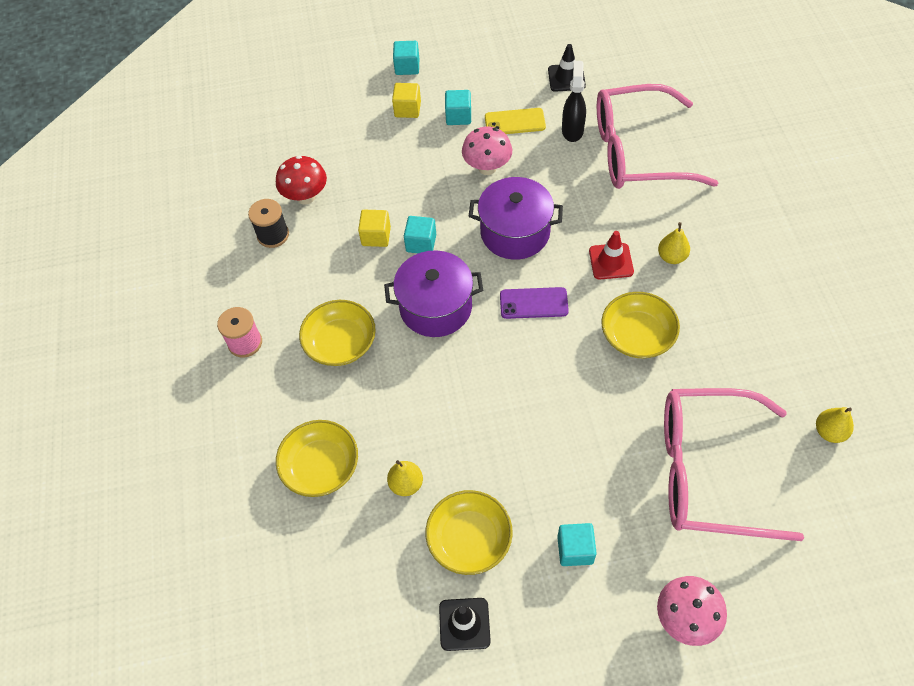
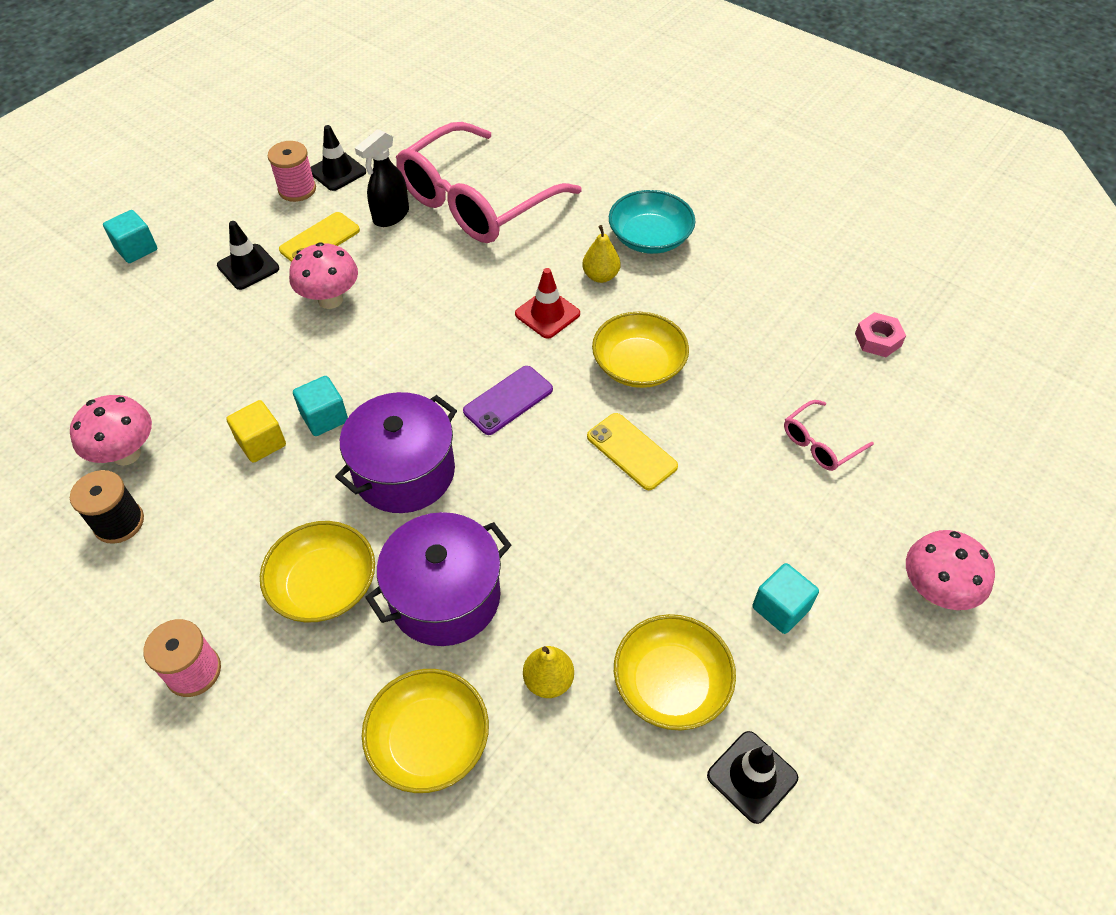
camera: 45 degrees left, 5 degrees down
red mushroom [276,156,327,205] -> pink mushroom [70,395,152,466]
yellow cube [392,83,421,118] -> none
turquoise cube [445,90,471,125] -> black traffic cone [217,221,279,290]
purple pot [469,177,563,260] -> purple pot moved to [365,512,511,646]
black spray bottle [562,61,586,142] -> black spray bottle turned 105 degrees counterclockwise [355,129,409,227]
pink glasses [664,388,804,541] -> pink glasses [784,400,874,471], size x0.41
yellow pear [816,407,854,443] -> pink nut [855,312,906,357]
none -> pink spool [268,141,316,202]
none -> yellow phone [587,413,678,490]
none -> turquoise bowl [609,190,696,254]

